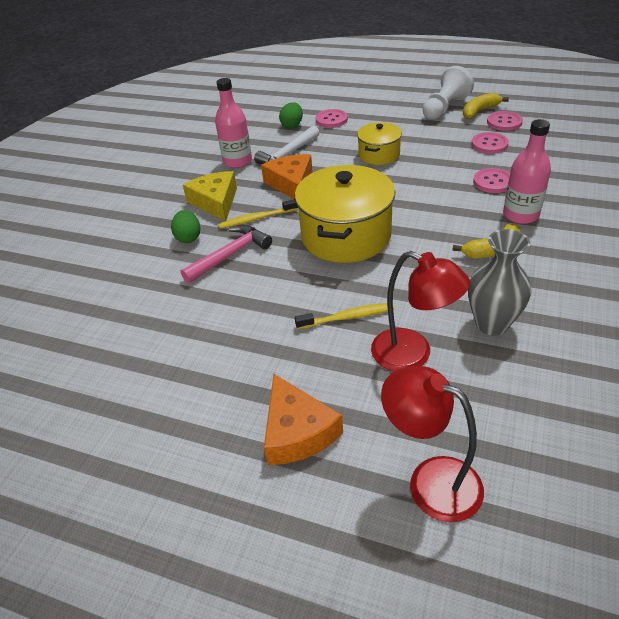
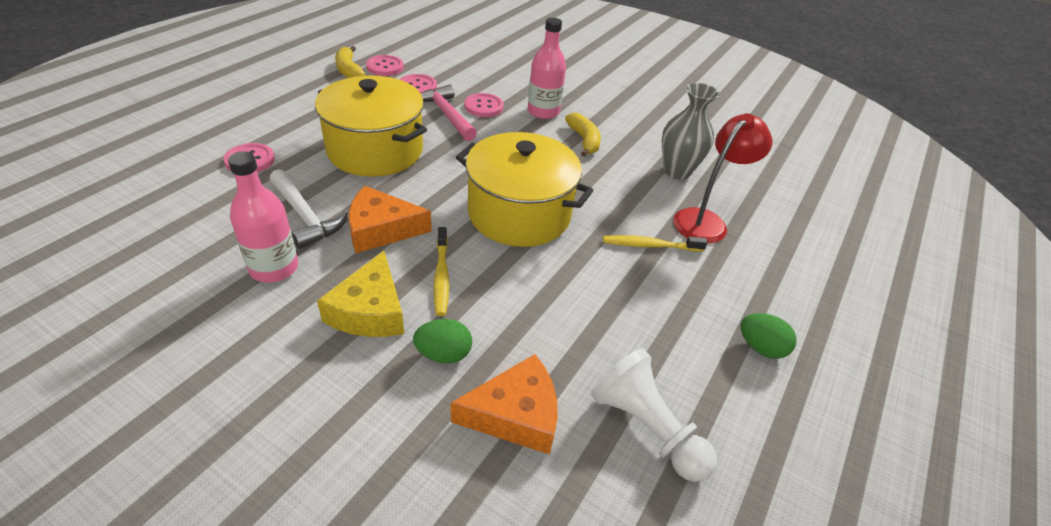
camera: 85 degrees left, 0 degrees up
pink hammer [180,225,272,283] -> pink hammer moved to [420,84,477,141]
yellow cheese [183,171,237,221] -> yellow cheese turned 75 degrees counterclockwise [317,251,404,337]
orange cheese [264,374,343,465] -> orange cheese moved to [451,354,558,454]
green egg [279,102,303,128] -> green egg moved to [741,313,797,359]
yellow toothbrush [295,303,394,329] -> yellow toothbrush turned 90 degrees counterclockwise [603,235,707,252]
yellow pot [357,122,402,165] -> yellow pot [315,76,427,177], size x1.84
red lamp [381,366,484,523] -> none
white pawn [422,66,474,120] -> white pawn moved to [591,348,717,482]

